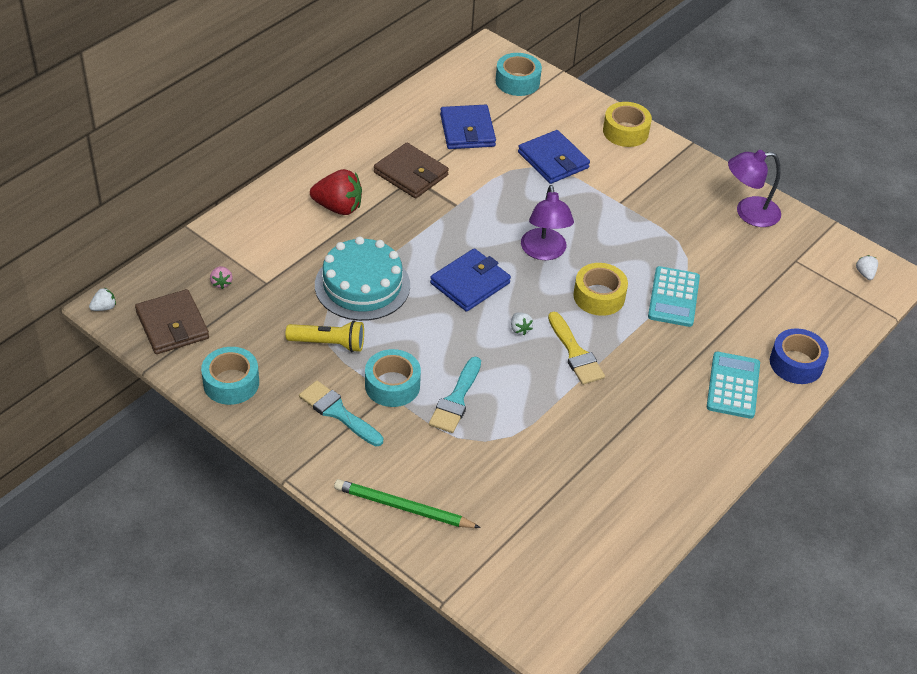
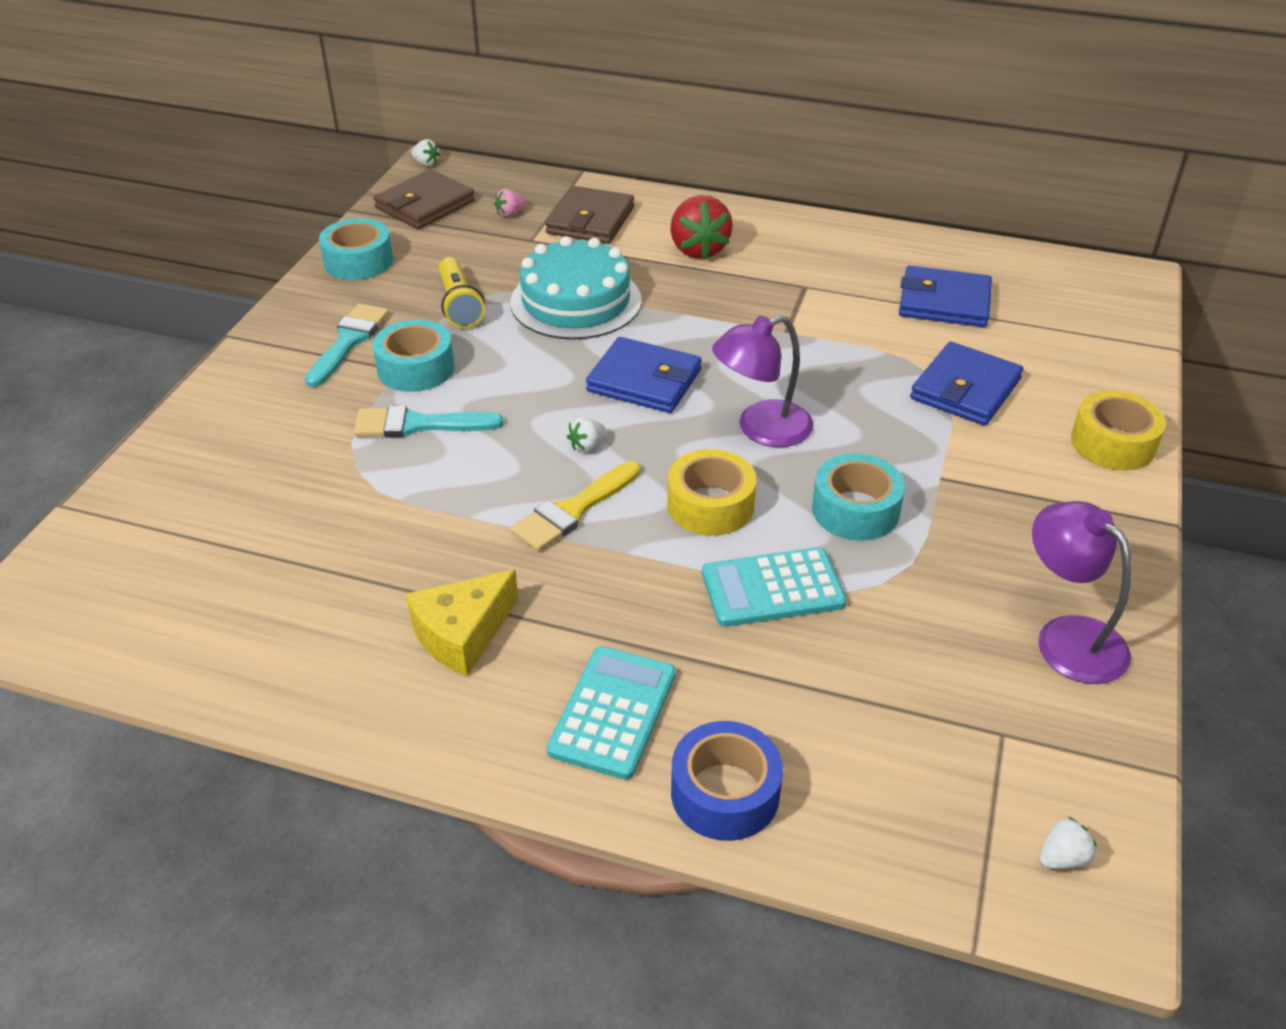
camera: 70 degrees right, 5 degrees down
green pencil [334,479,481,528] -> none
brown wallet [374,143,449,198] -> brown wallet moved to [545,186,634,244]
blue wallet [440,105,496,149] -> blue wallet turned 45 degrees clockwise [899,266,992,327]
turquoise tape [495,53,542,96] -> turquoise tape moved to [812,453,905,541]
turquoise calculator [707,352,760,419] -> turquoise calculator turned 60 degrees counterclockwise [547,646,676,780]
none -> yellow cheese [406,570,518,676]

